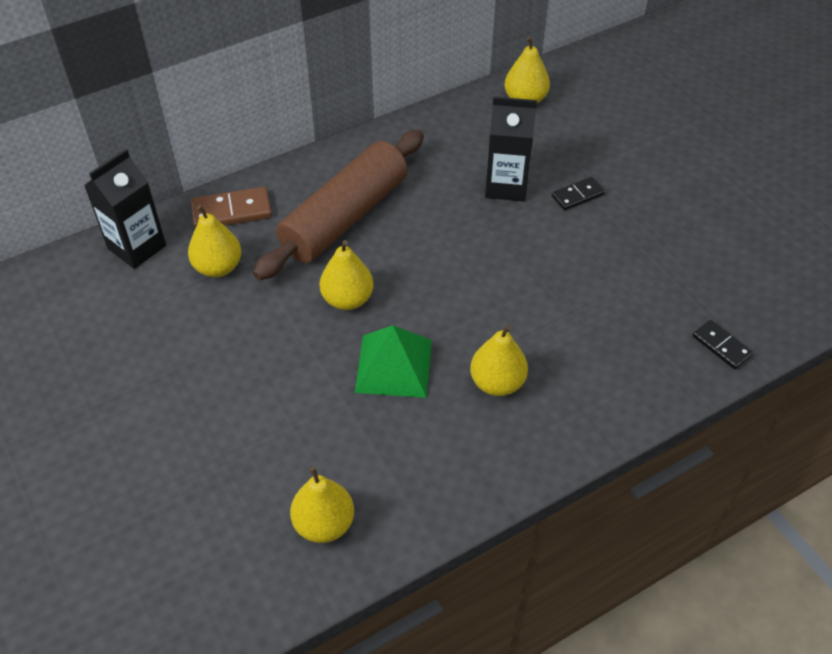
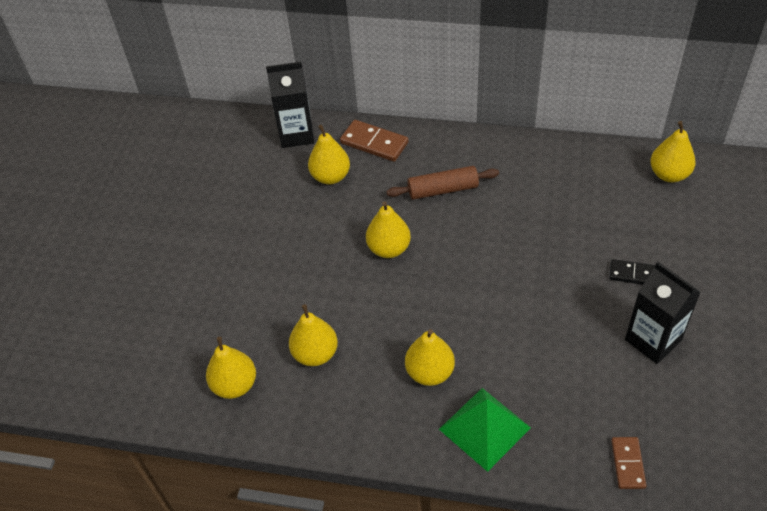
camera: 45 degrees right, 0 degrees up
brown rolling pin [253,130,424,280] -> brown rolling pin [386,166,499,200], size x0.54
green pyramid [355,325,432,398] -> green pyramid moved to [439,388,531,472]
black carton [485,97,537,201] -> black carton moved to [625,262,701,364]
black domino [693,320,753,370] -> brown domino [611,437,647,489]
none -> yellow pear [289,304,338,366]

